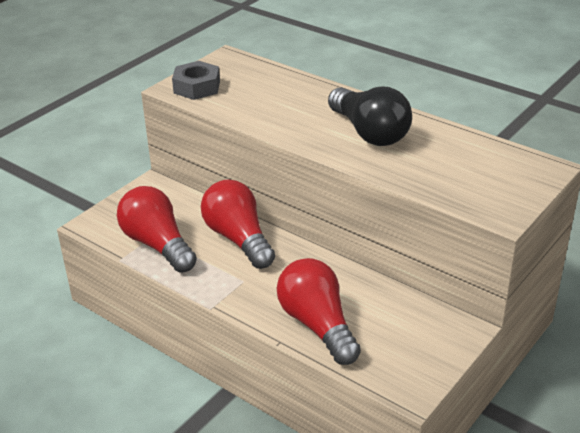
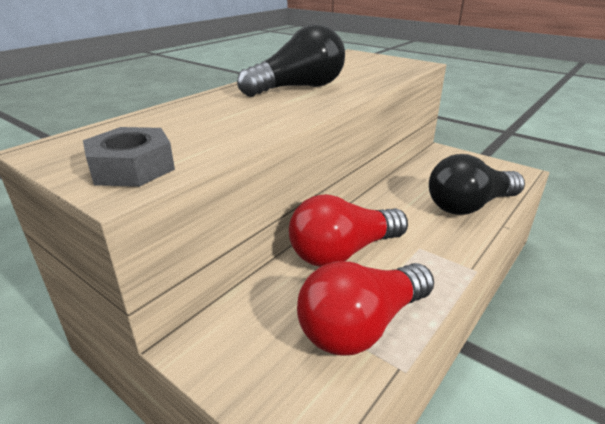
camera: 90 degrees left, 5 degrees down
red light bulb [277,258,361,365] -> black light bulb [429,154,525,215]

